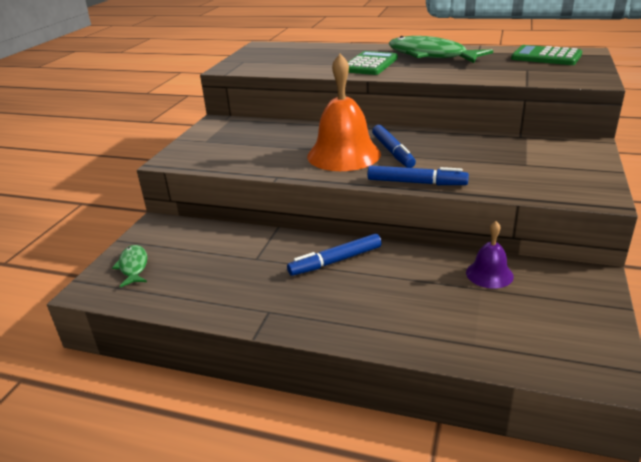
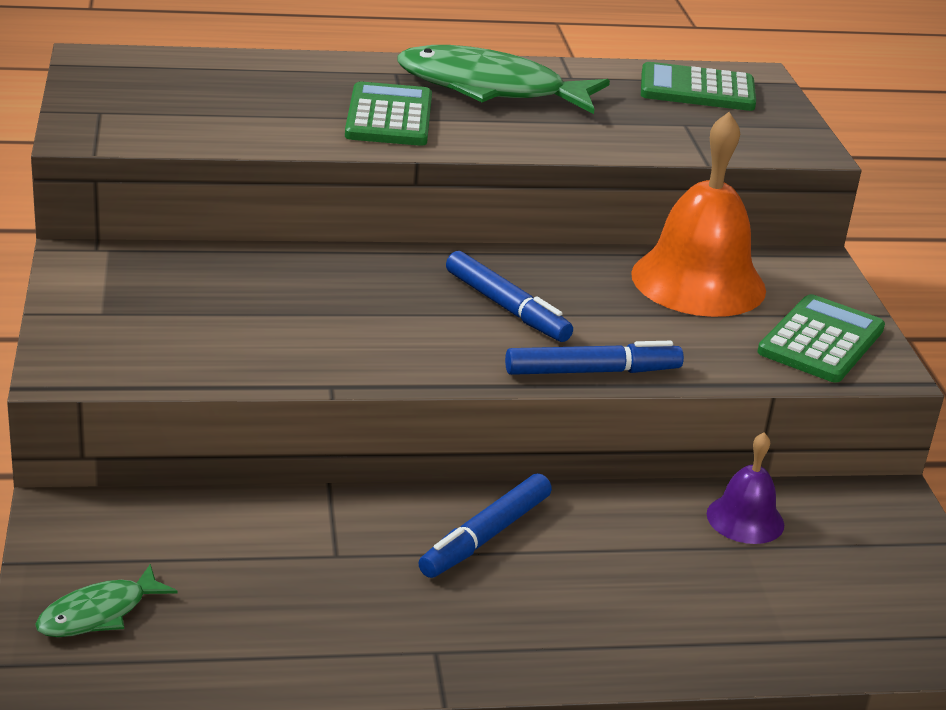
camera: 30 degrees left, 0 degrees up
green fish [112,245,147,287] -> green fish turned 90 degrees counterclockwise [35,564,178,637]
orange bell [307,54,381,171] -> orange bell moved to [631,112,766,317]
none -> green calculator [757,294,885,383]

